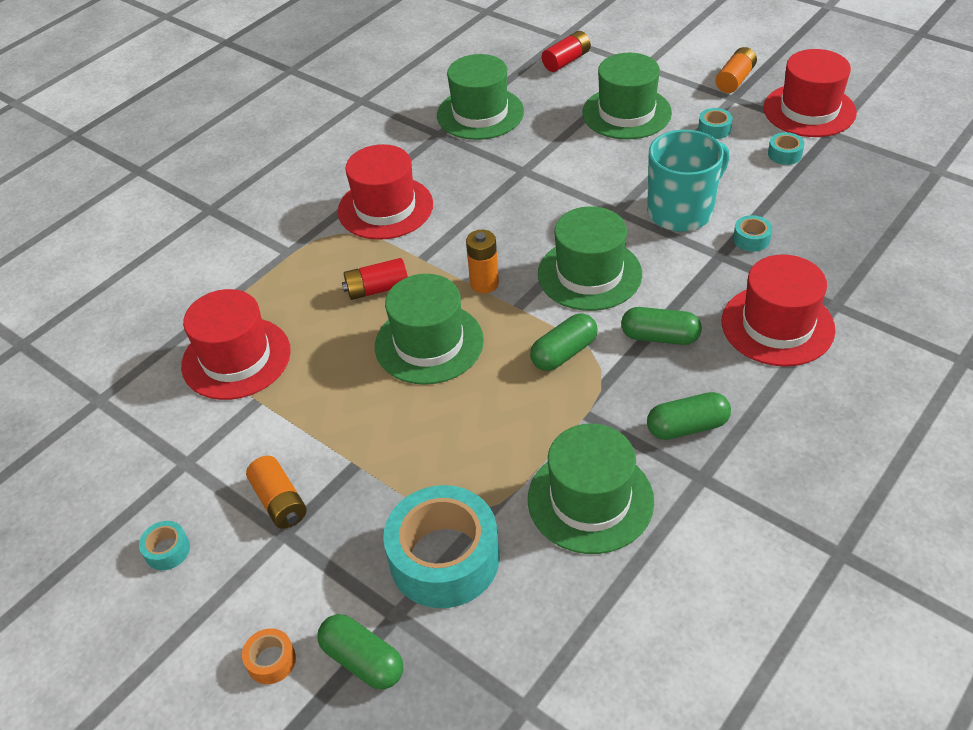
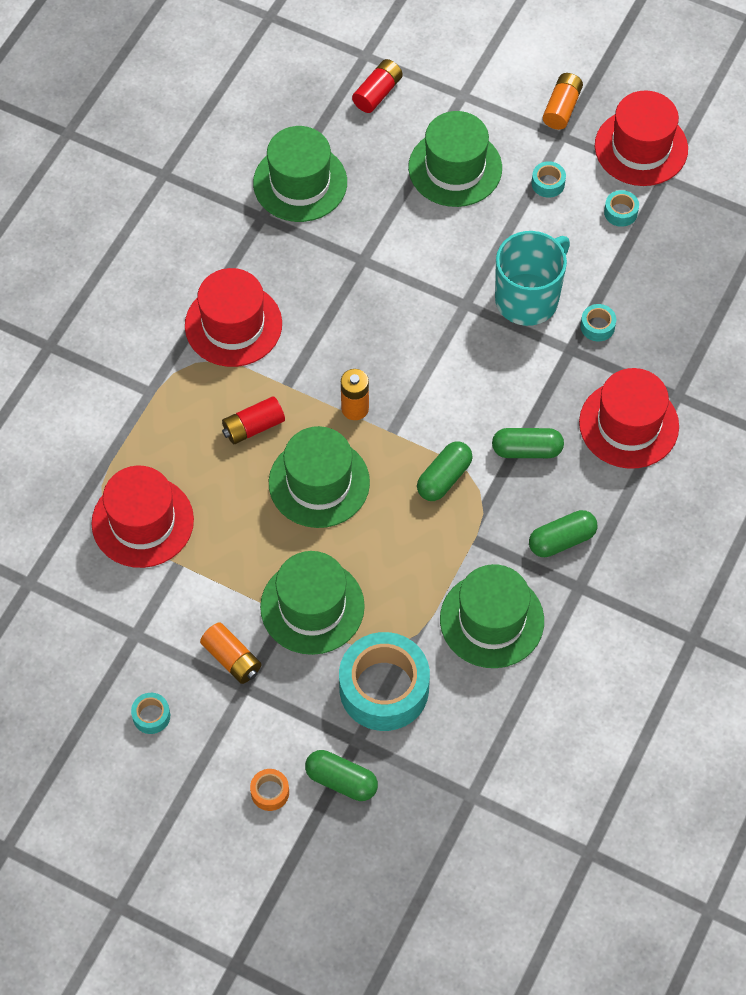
camera: 15 degrees left, 15 degrees up
green hat [538,206,642,311] -> green hat moved to [260,551,365,655]

